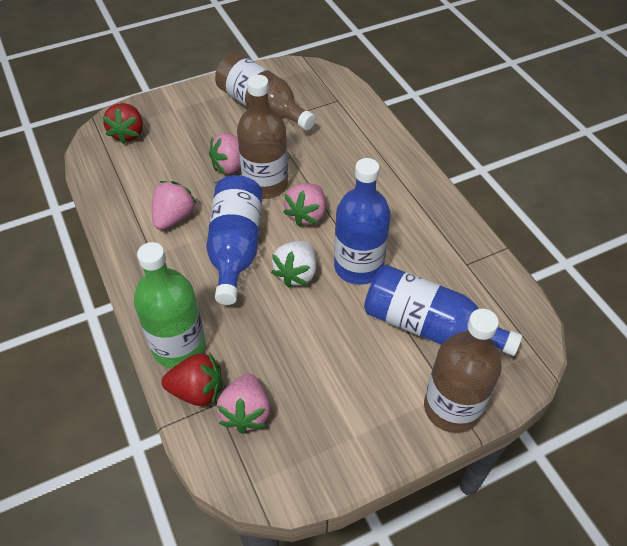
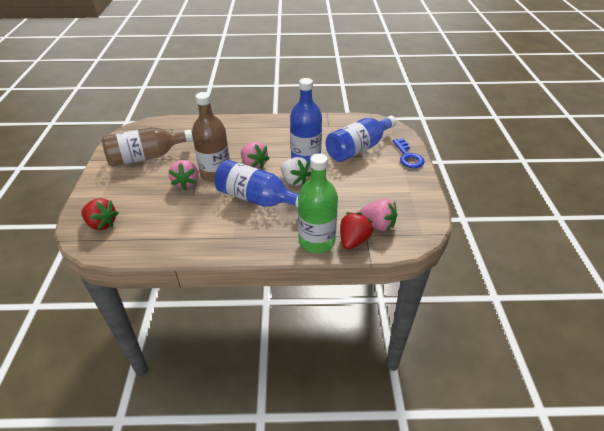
camera: 65 degrees left, 10 degrees down
pink strawberry [152,181,197,230] -> none
brown bottle [424,309,502,433] -> blue key [393,138,425,168]

